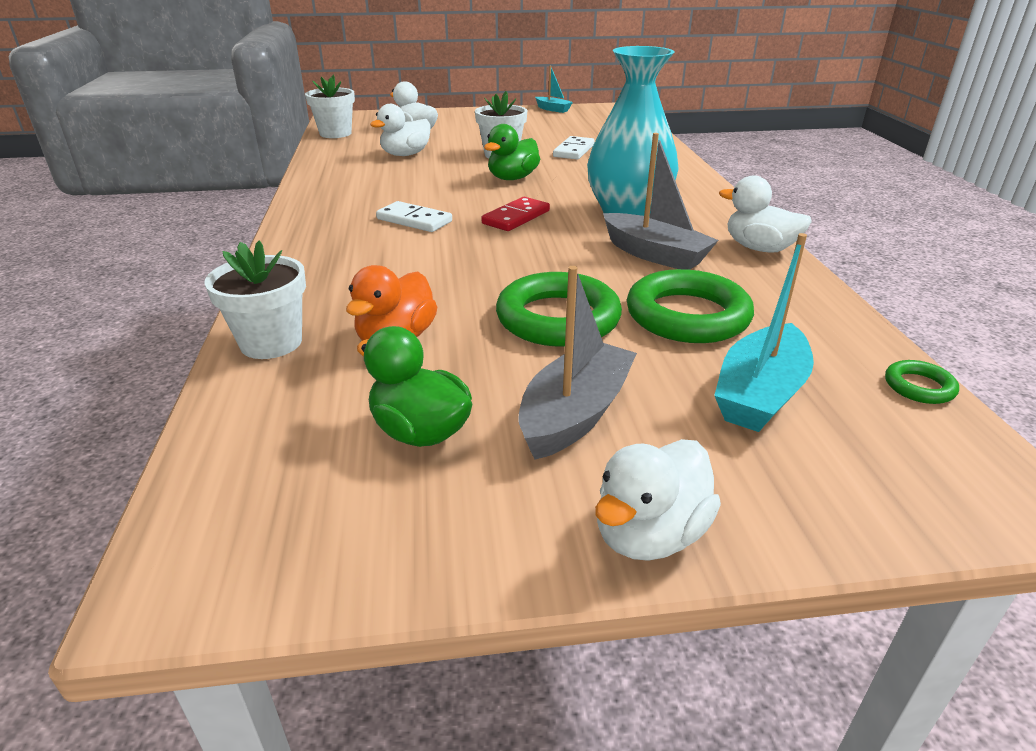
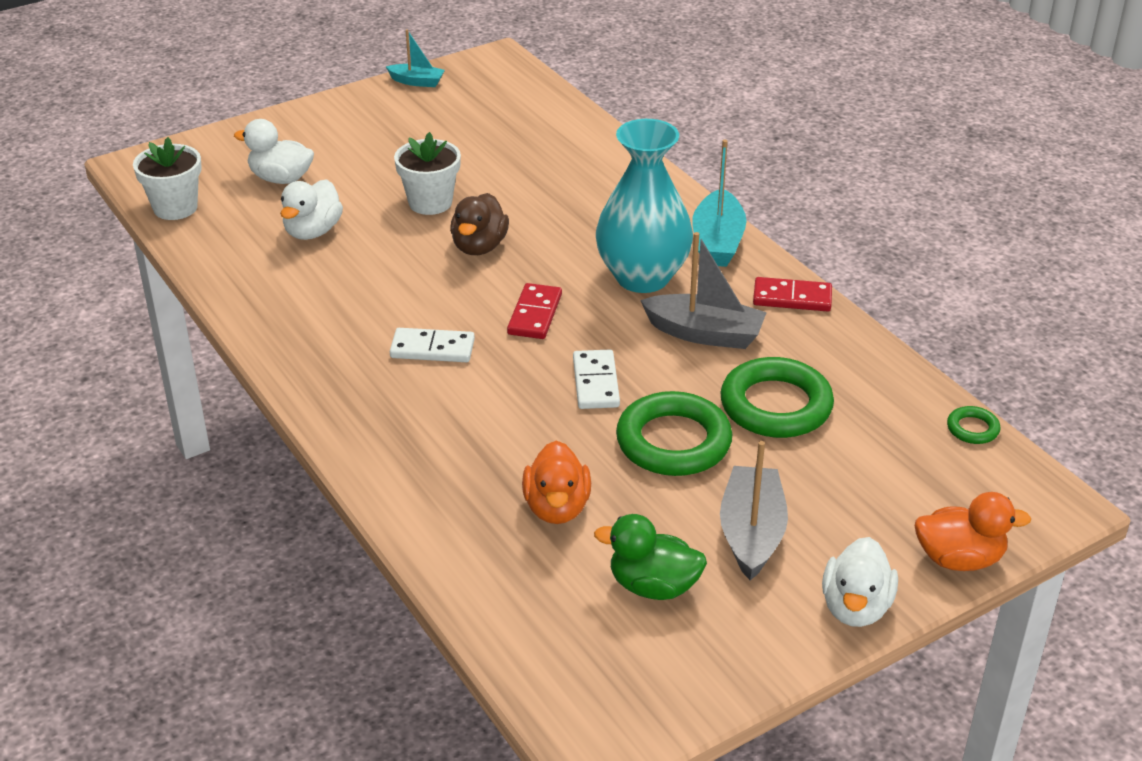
camera: 25 degrees left, 5 degrees up
white flower pot [204,240,306,359] -> none
green duck [484,124,540,180] -> brown duck [450,193,509,255]
white domino [553,136,595,160] -> white domino moved to [573,350,620,409]
turquoise boat [714,233,814,432] -> turquoise boat moved to [692,140,747,267]
white duck [719,175,812,253] -> red domino [753,277,832,312]
none -> orange duck [915,492,1031,571]

